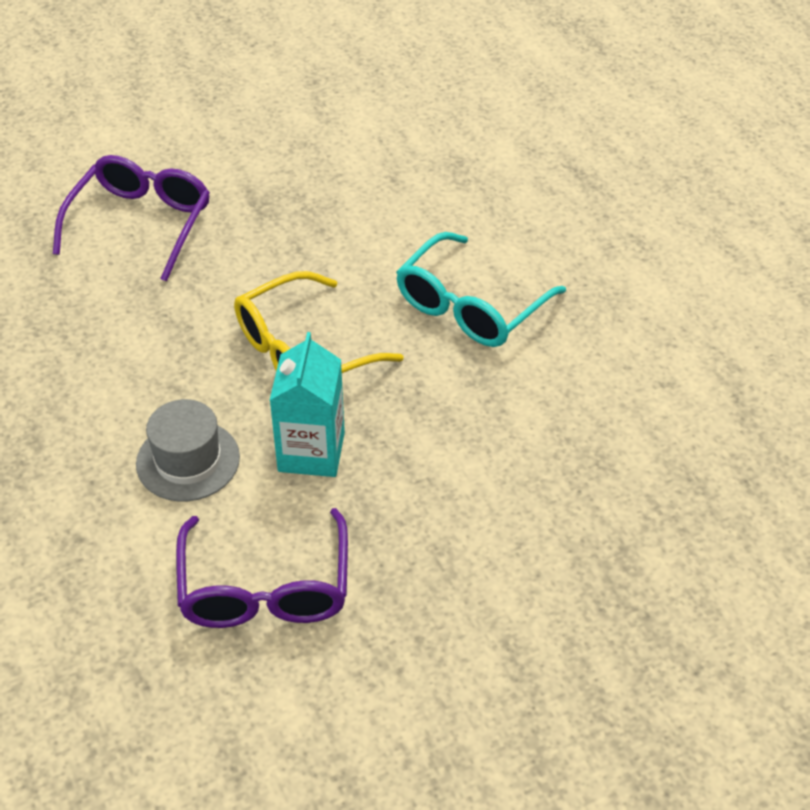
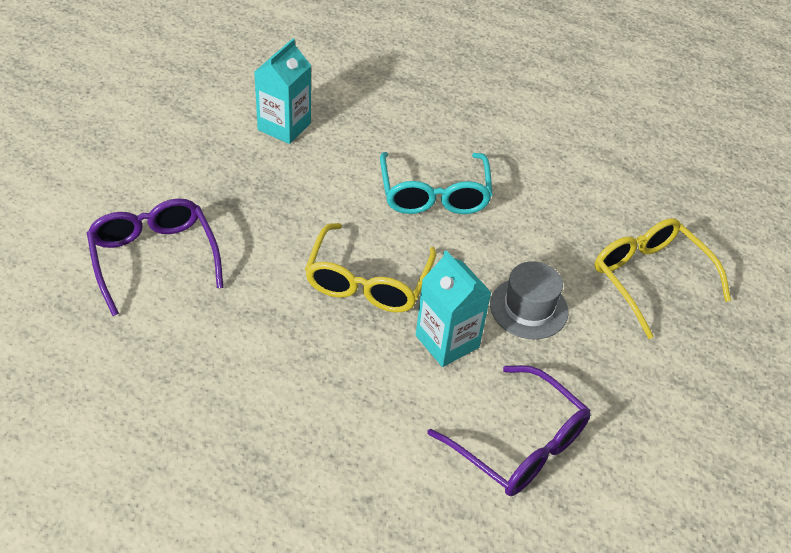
camera: 45 degrees left, 0 degrees up
grey hat [136,399,240,501] -> grey hat moved to [490,261,569,339]
none -> turquoise carton [254,38,311,144]
none -> yellow glasses [594,218,731,339]

